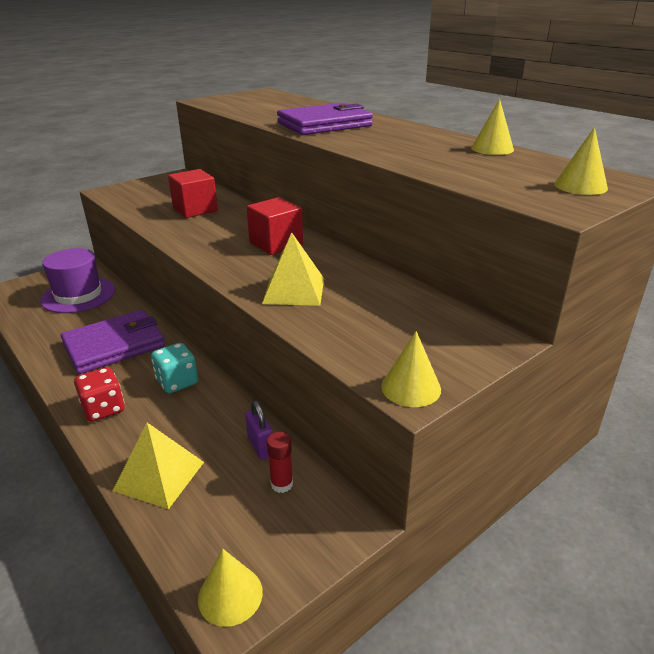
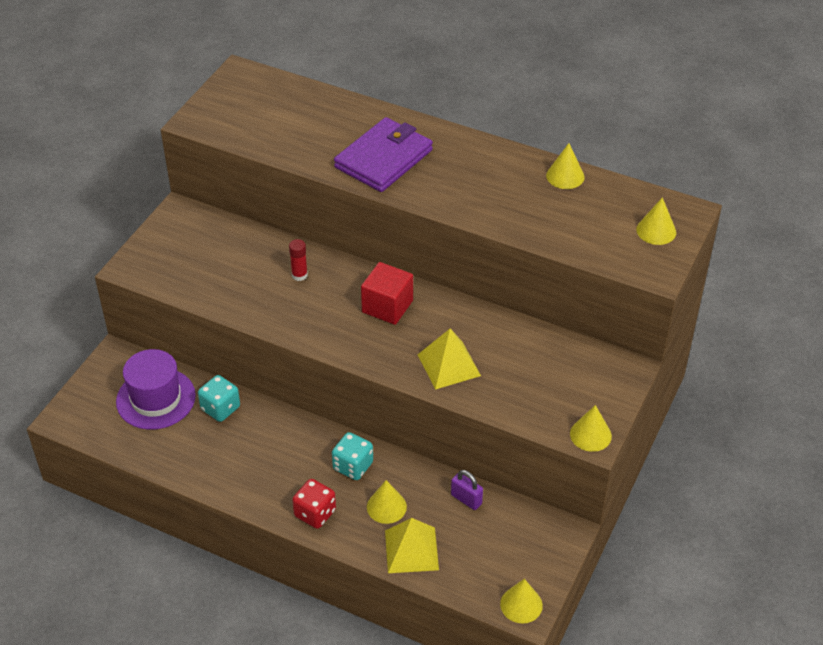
camera: 25 degrees left, 15 degrees up
purple wallet [61,310,165,374] -> none
red cube [168,169,218,218] -> none
red glue stick [267,432,293,493] -> red glue stick moved to [289,239,308,281]
none -> turquoise dice [198,375,240,422]
none -> yellow cone [367,480,407,524]

